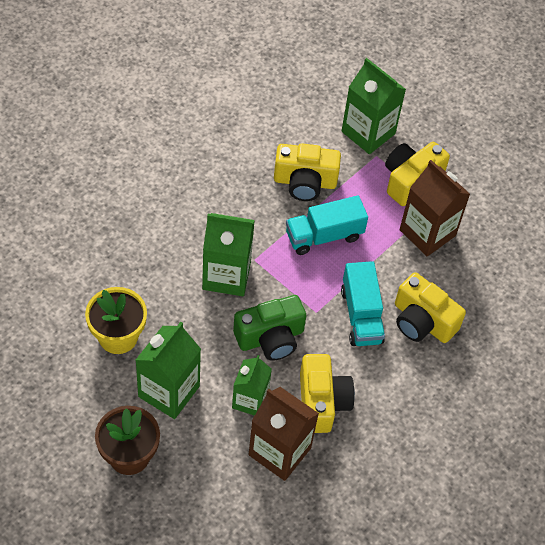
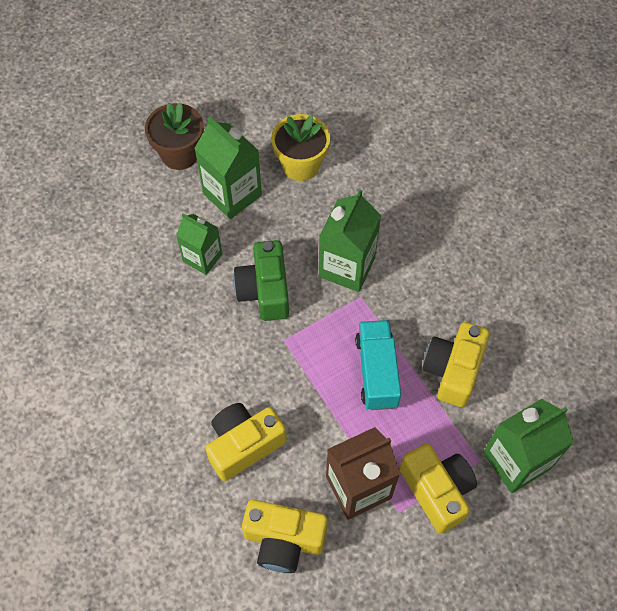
camera: 110 degrees right, 5 degrees up
brown carton [249,387,319,481] -> none
yellow camera [300,354,355,433] -> yellow camera moved to [242,500,328,573]
turquoise truck [341,261,385,346] -> none

